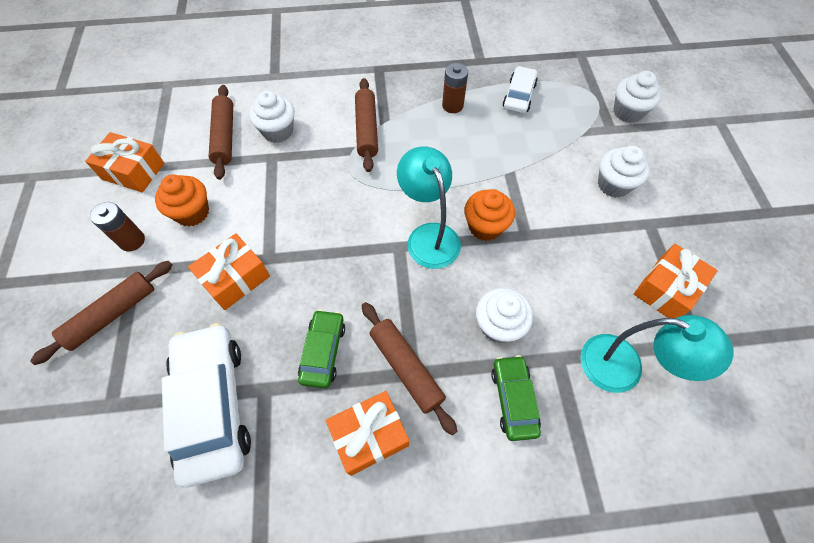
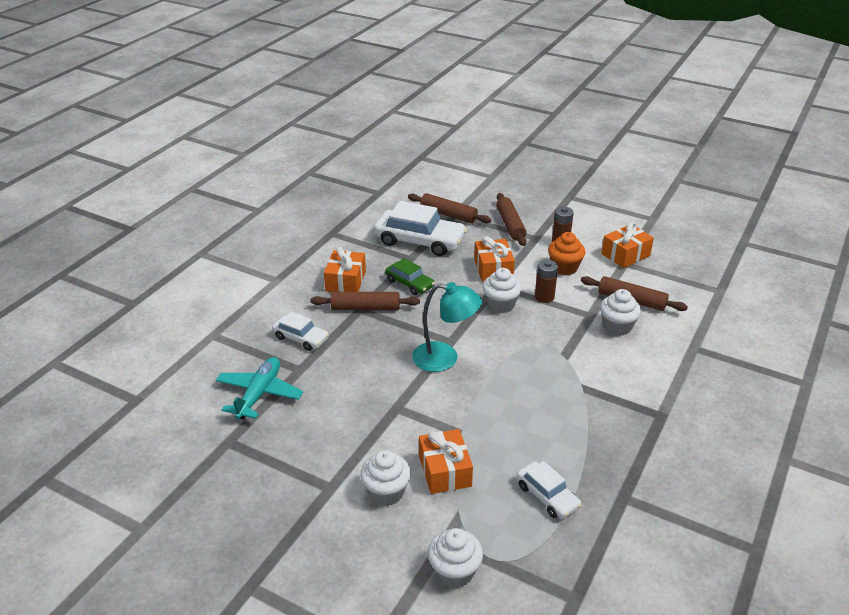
camera: 125 degrees right, 25 degrees down
brown rolling pin [355,78,378,172] -> brown rolling pin moved to [408,193,492,223]
brown battery [442,63,468,113] -> brown battery moved to [535,260,558,303]
orange cupcake [464,189,515,241] -> none
white cupcake [476,288,533,343] -> white cupcake moved to [482,268,522,313]
green car [491,355,541,441] -> white car [272,312,329,351]
turquoise lamp [580,315,734,393] -> turquoise plane [216,357,303,420]
orange gift [634,244,718,318] -> orange gift moved to [419,429,473,494]

